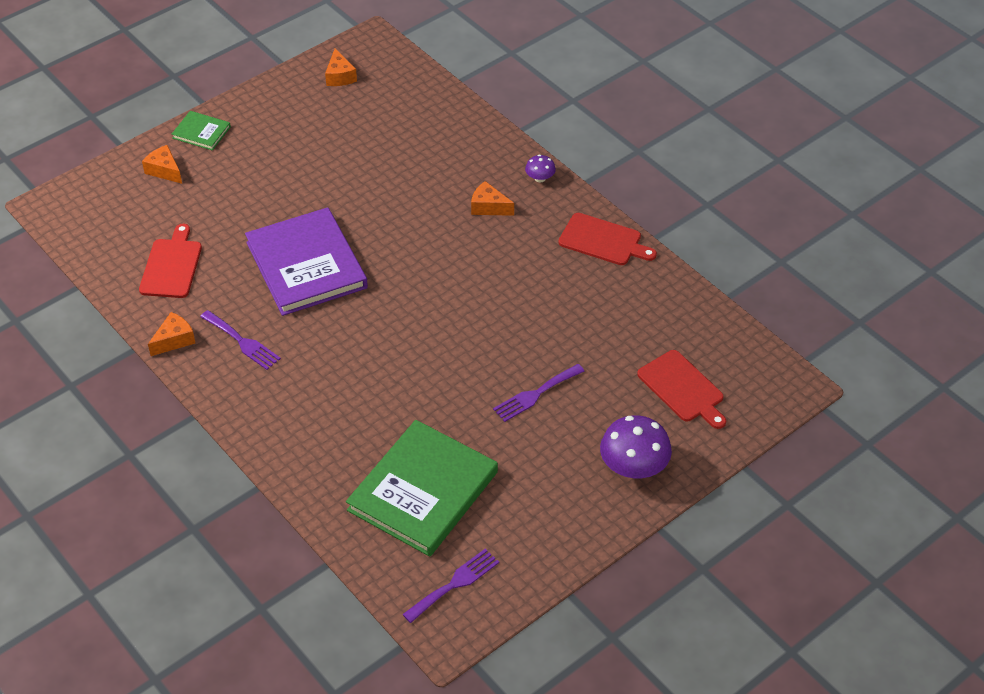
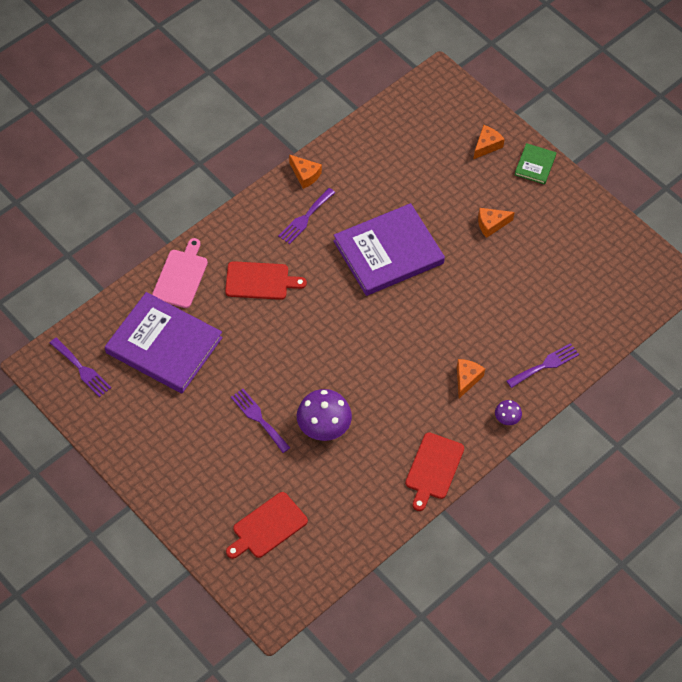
camera: 85 degrees right, 10 degrees up
red cutting board [139,224,202,298] -> red cutting board moved to [225,261,307,300]
orange cheese [325,48,357,86] -> orange cheese moved to [478,208,515,238]
green book [346,420,498,557] -> purple book [105,292,223,393]
purple mushroom [600,415,672,478] -> purple mushroom moved to [297,389,352,441]
none -> pink cutting board [152,238,208,308]
none -> purple fork [506,343,579,388]

